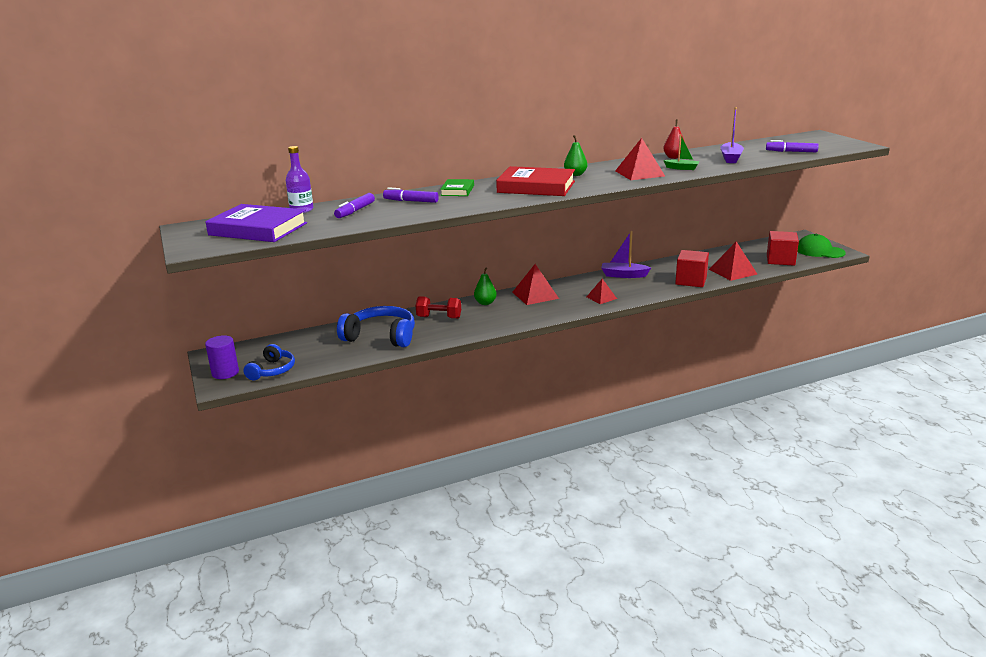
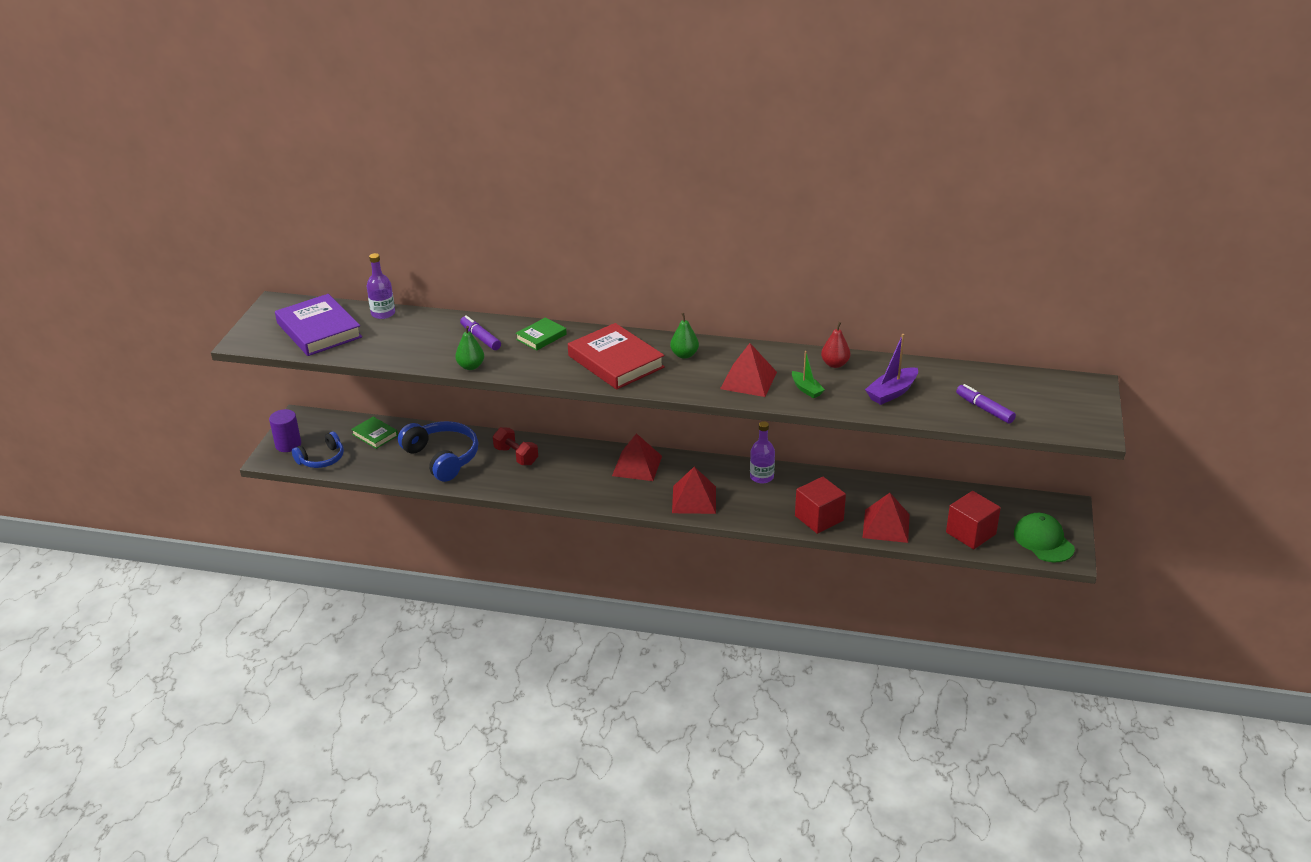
camera: 35 degrees right, 10 degrees up
purple marker [334,193,375,218] -> none
green pear [474,268,497,305] -> green pear moved to [455,326,484,370]
red pyramid [587,279,617,304] -> red pyramid [672,467,716,514], size x1.63
purple boat [601,231,651,278] -> purple bottle [750,421,775,484]
none -> green book [351,417,398,449]

